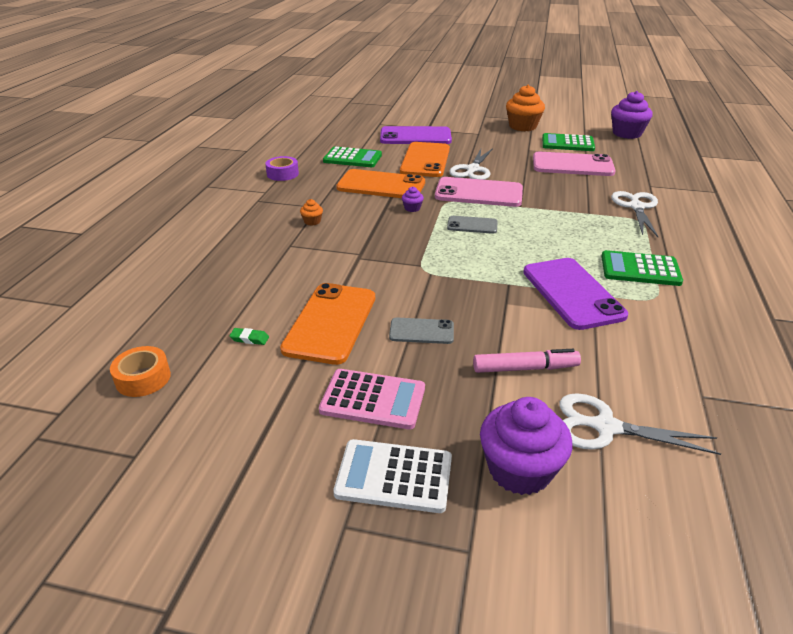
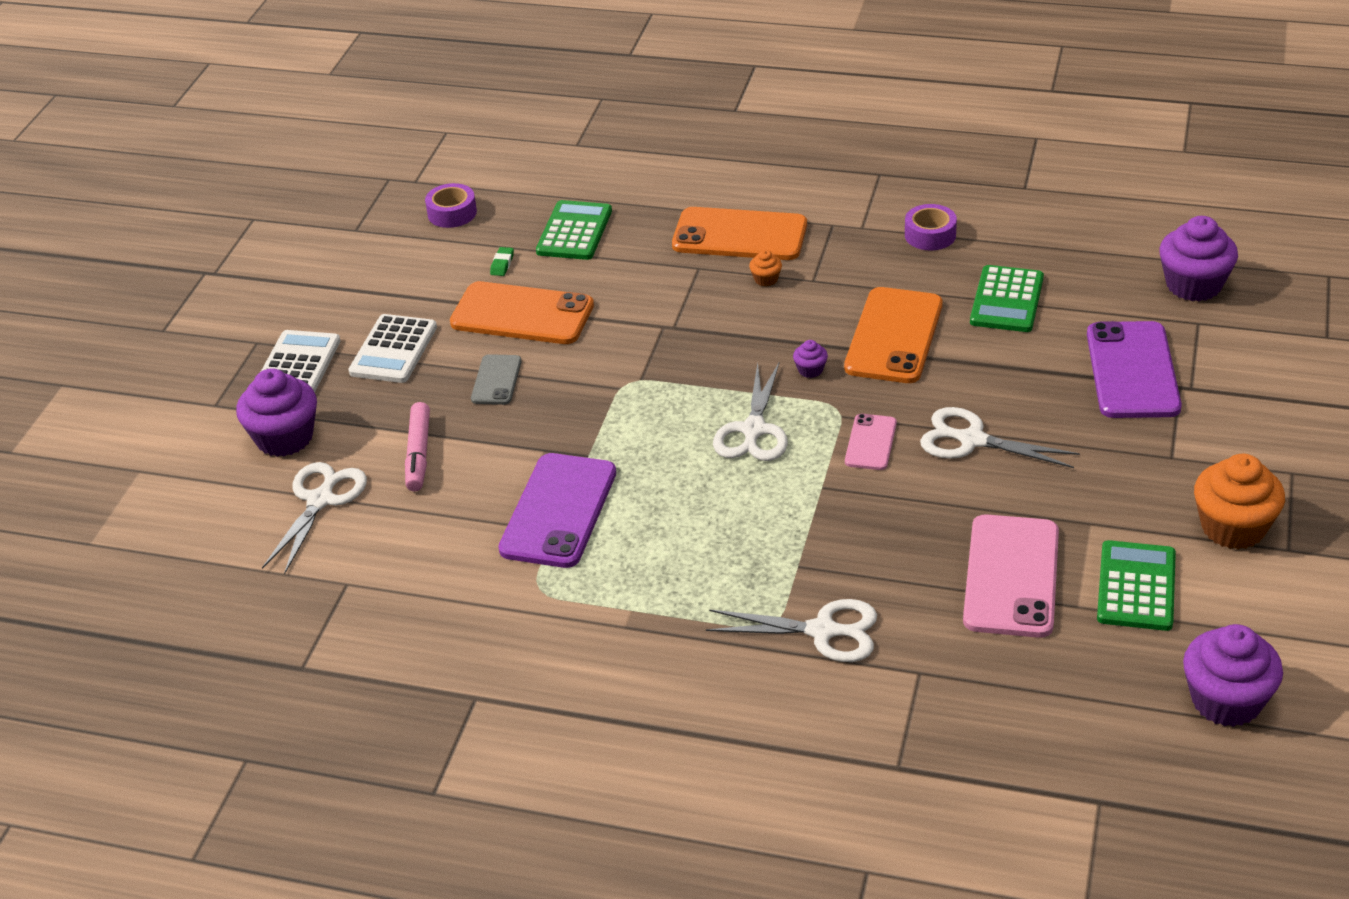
camera: 95 degrees right, 5 degrees up
orange tape [110,346,171,397] -> purple tape [425,183,477,228]
pink calculator [319,369,425,430] -> white calculator [348,314,437,383]
orange phone [400,142,450,177] -> orange phone moved to [672,207,807,260]
pink phone [435,177,523,207] -> pink phone [845,414,897,470], size x0.53
grey phone [447,216,498,234] -> white scissors [713,362,788,461]
purple phone [523,258,628,330] -> purple phone turned 60 degrees counterclockwise [498,453,616,568]
green calculator [601,250,683,286] -> green calculator moved to [536,200,612,260]
none -> purple cupcake [1159,216,1238,301]

